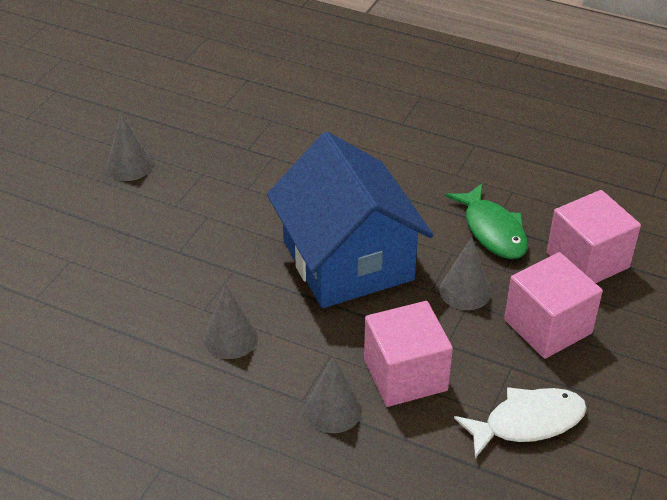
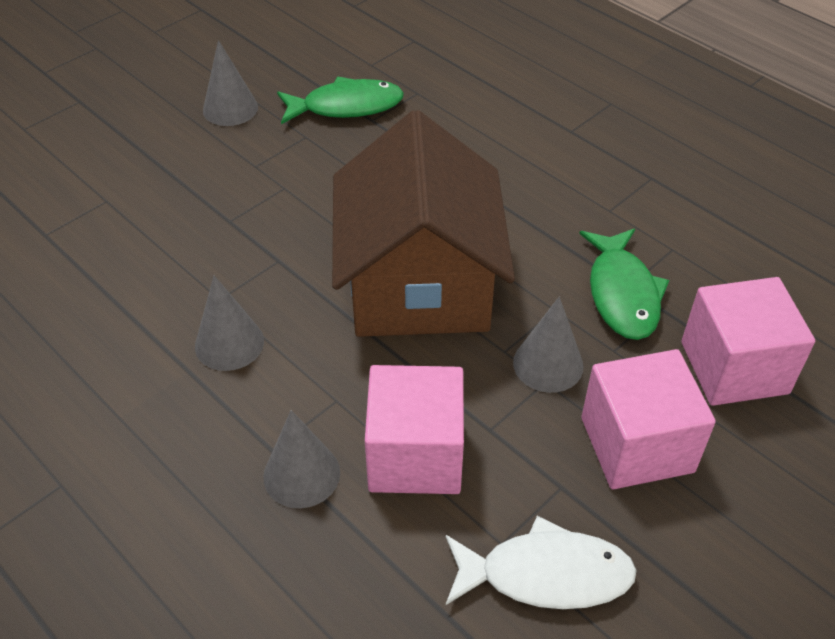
camera: 20 degrees right, 5 degrees up
blue house [267,132,434,308] -> brown house [332,110,515,337]
none -> green fish [277,77,404,124]

